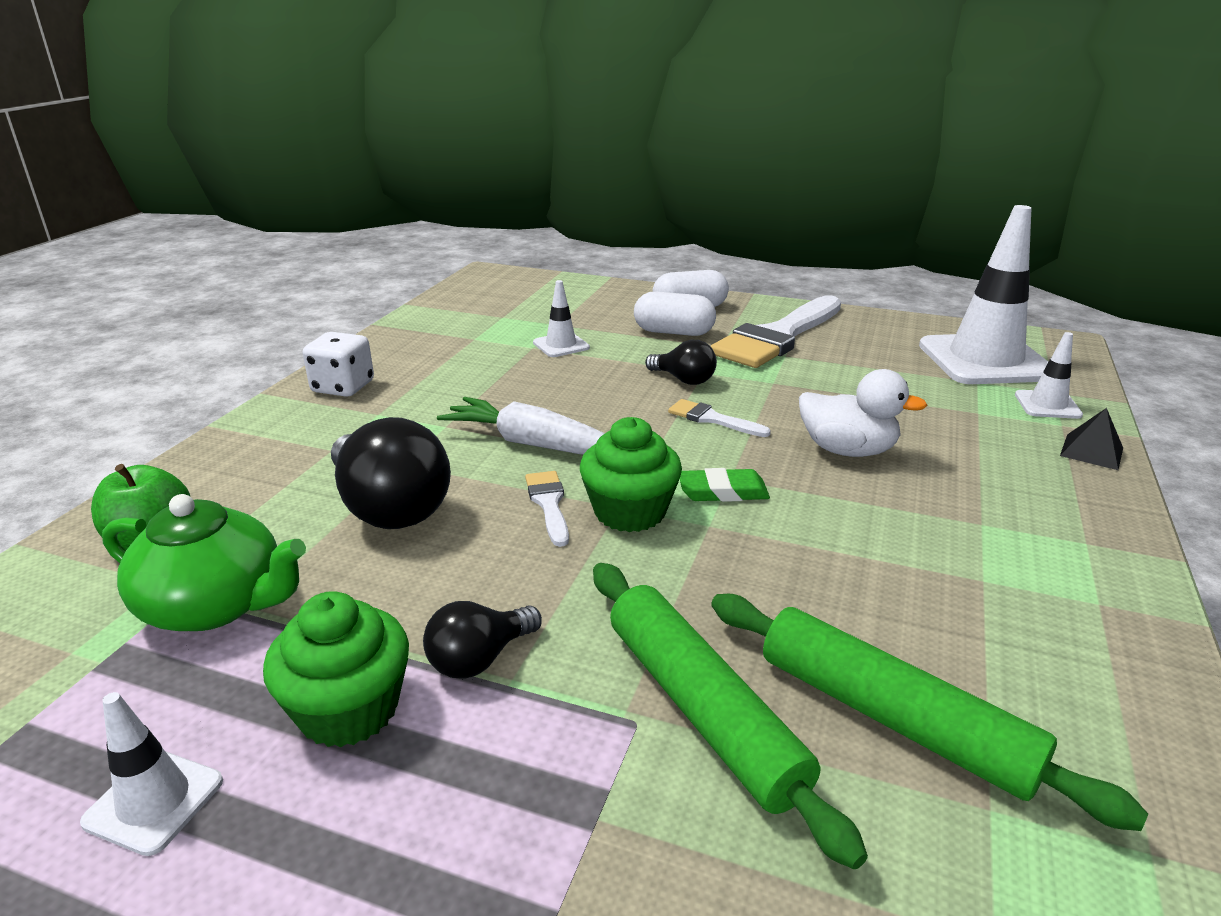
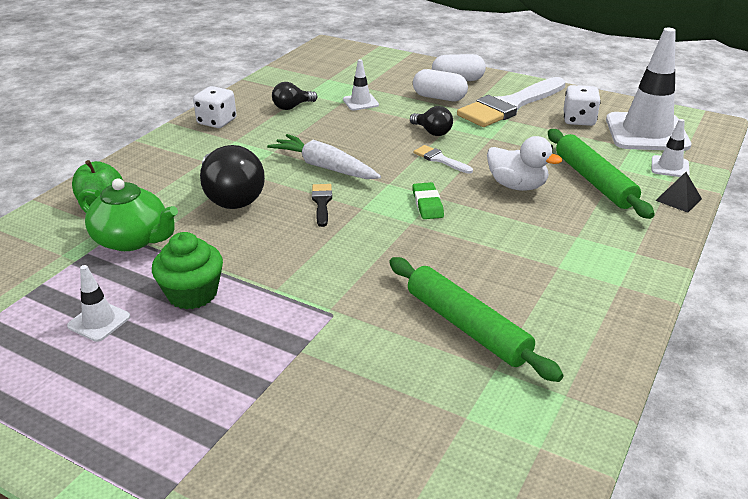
camera: 10 degrees right, 5 degrees up
black light bulb [423,601,542,679] -> black light bulb moved to [272,82,318,110]
white brush [525,471,569,547] -> black brush [312,184,332,227]
green cupcake [580,417,682,532] -> none
green rolling pin [593,563,868,869] -> green rolling pin moved to [548,129,655,219]
green eraser [680,468,770,502] -> green eraser turned 75 degrees clockwise [413,182,444,219]
none -> white dice [563,85,601,126]

